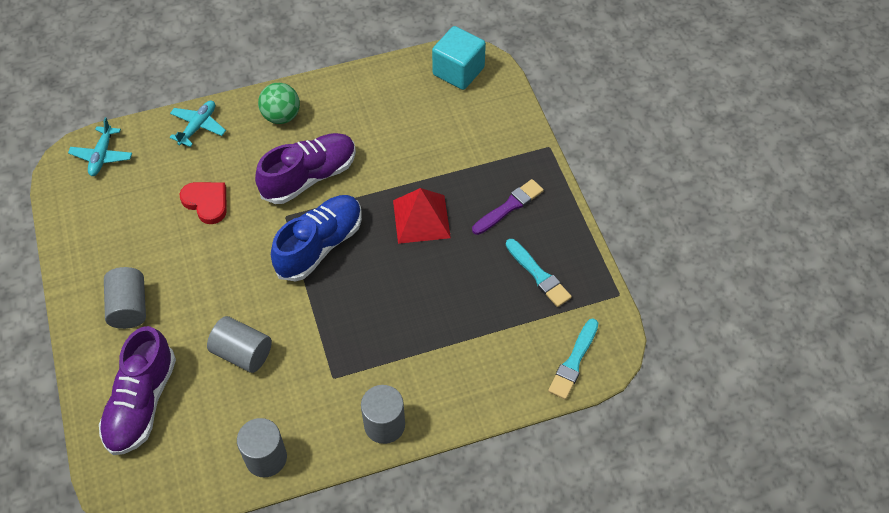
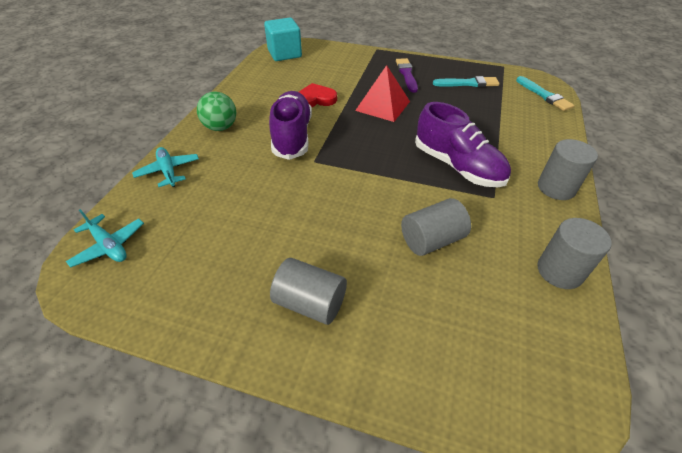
camera: 55 degrees left, 10 degrees down
purple shoe [99,326,176,455] -> purple shoe moved to [415,102,511,187]
red heart [179,182,227,224] -> red heart moved to [299,83,337,107]
blue shoe [271,195,362,281] -> none

